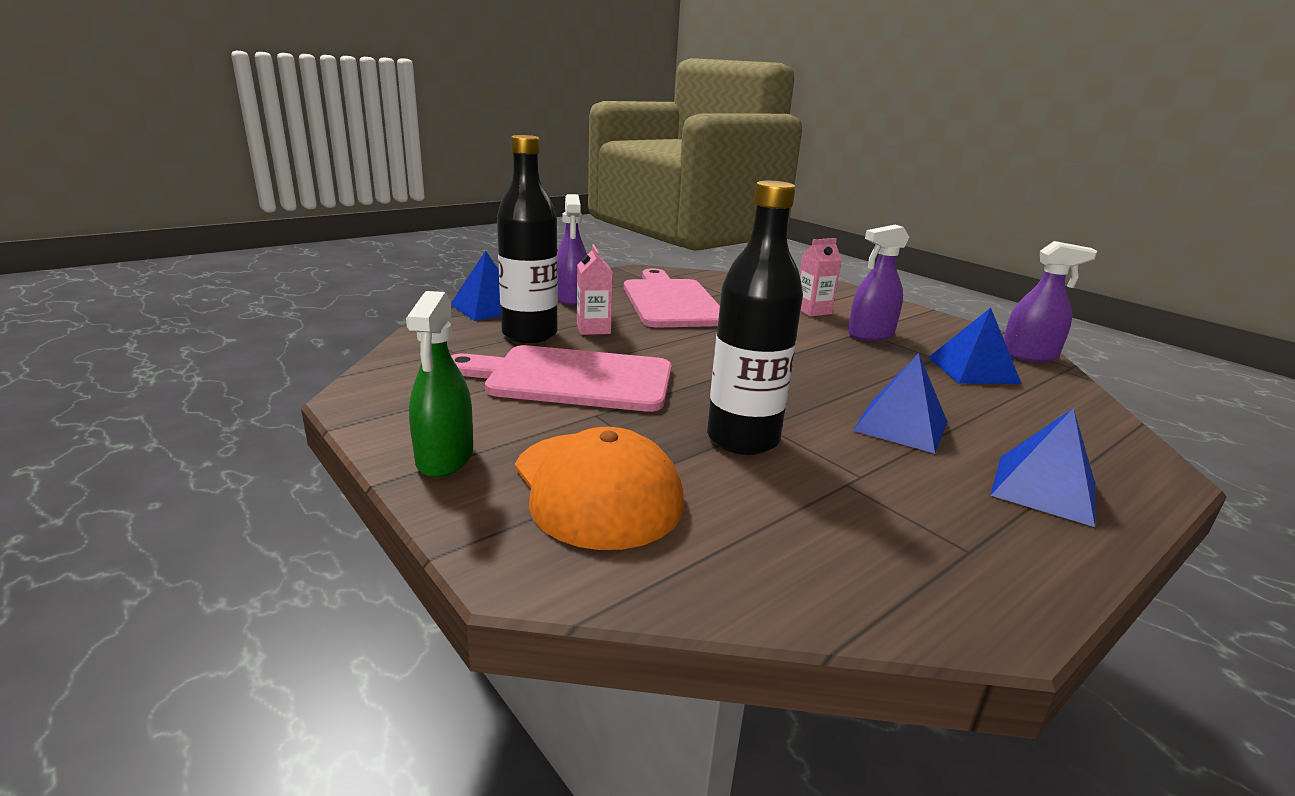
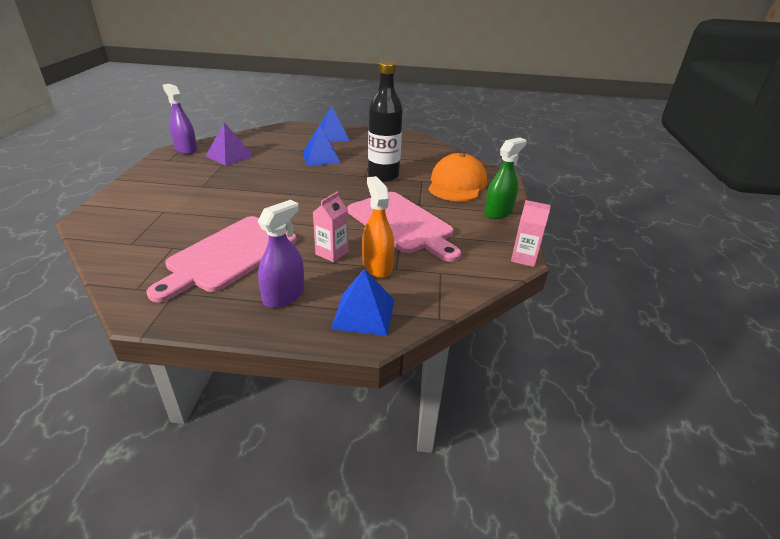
camera: 135 degrees left, 10 degrees up
black bottle [497,135,558,343] -> orange spray bottle [362,176,395,278]
pink carton [800,238,842,317] -> pink carton moved to [511,200,551,267]
purple spray bottle [848,225,909,341] -> none
blue pyramid [928,308,1022,384] -> purple pyramid [206,122,254,166]

